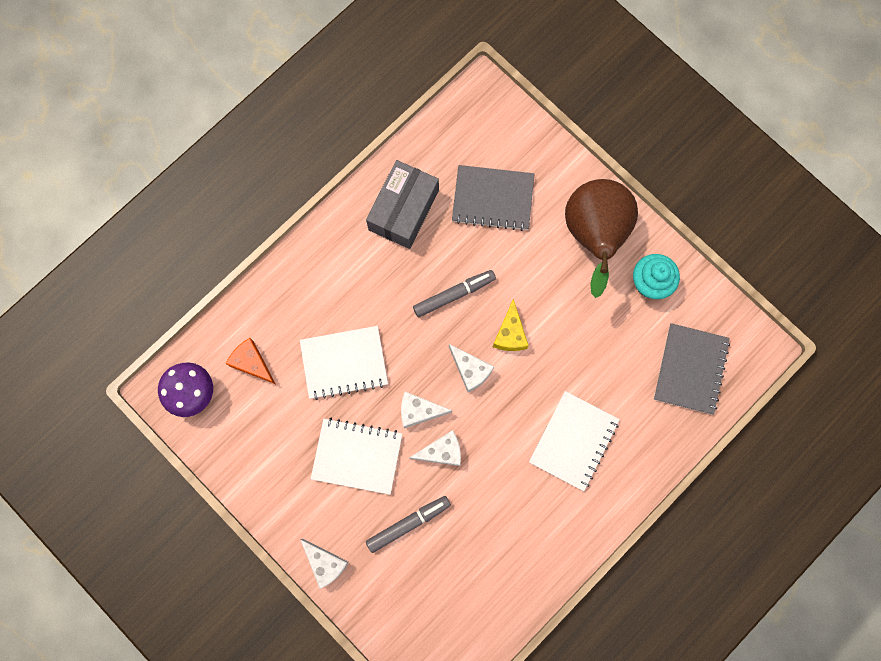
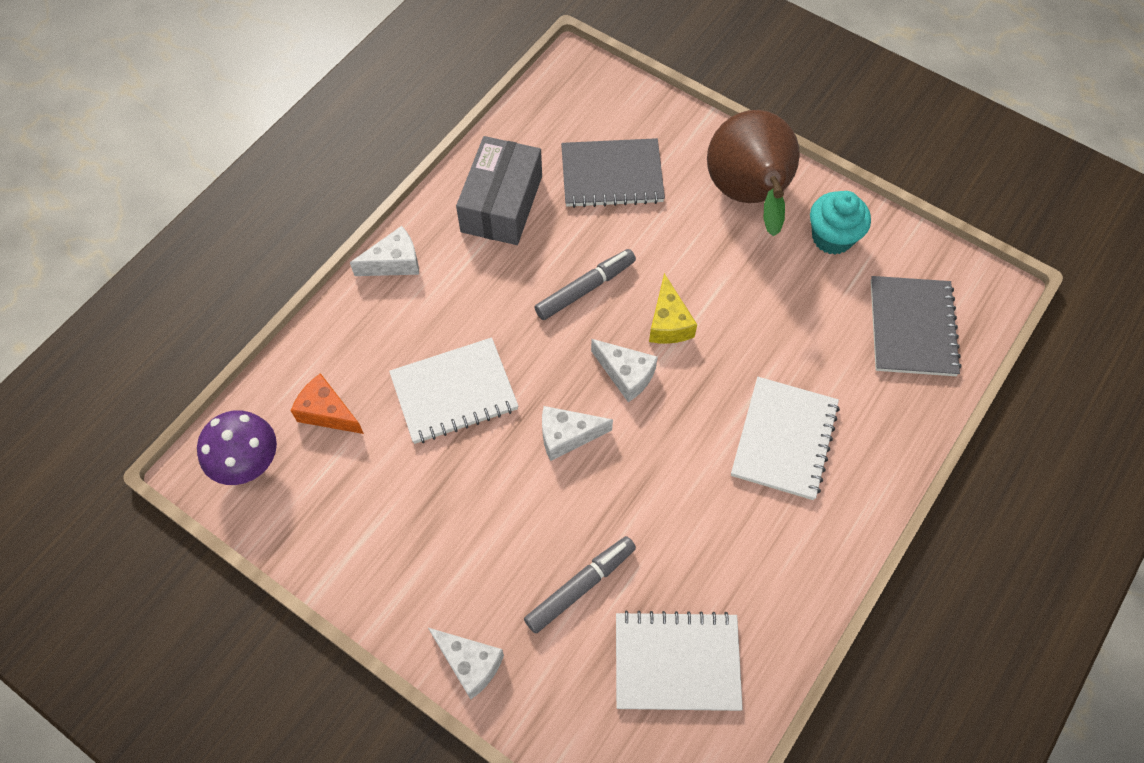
camera: 10 degrees left, 15 degrees down
white notebook [311,418,402,495] -> white notebook moved to [616,611,743,711]
white cheese [409,430,461,466] -> white cheese moved to [350,226,419,276]

